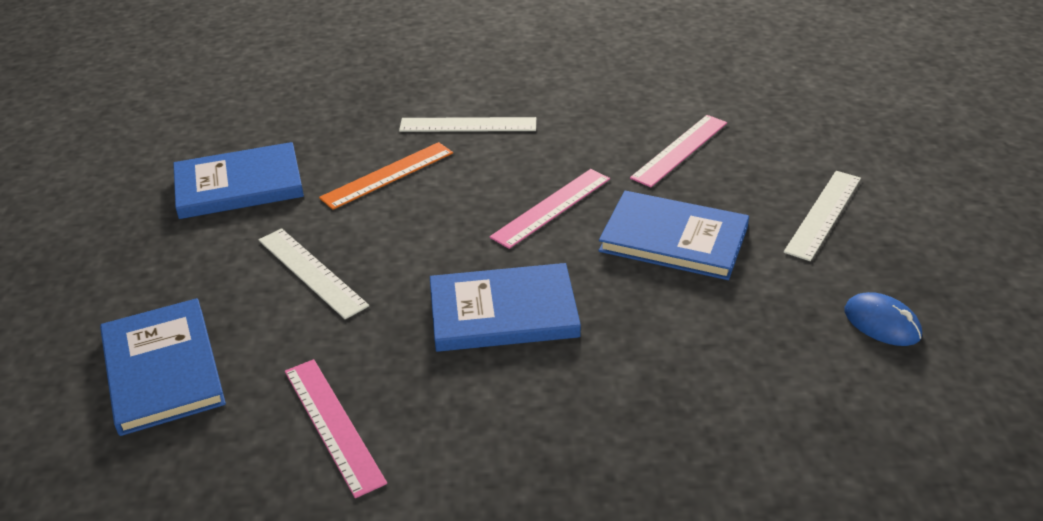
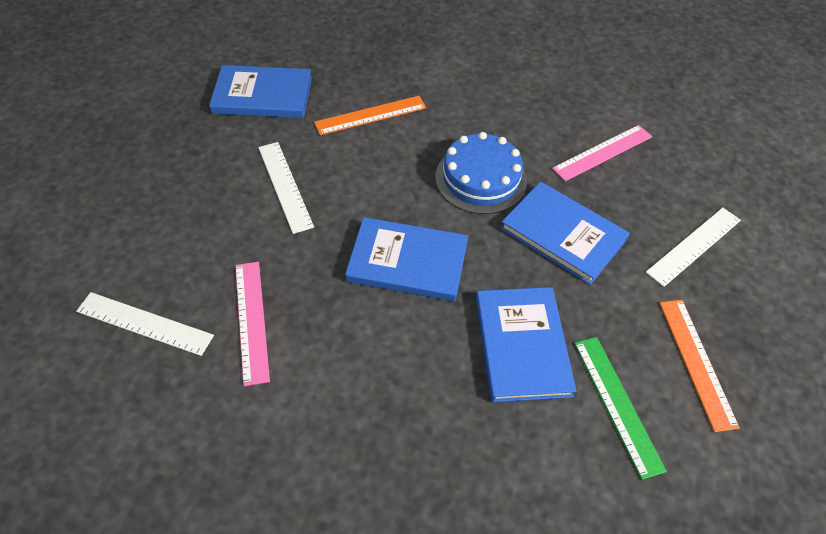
camera: 15 degrees right, 15 degrees up
blue book [100,298,226,436] -> blue book moved to [476,287,577,402]
white ruler [399,117,536,132] -> white ruler moved to [76,292,214,356]
pink ruler [490,169,610,249] -> blue cake [435,132,527,214]
blue mouse [844,292,922,346] -> orange ruler [660,300,740,432]
none -> green ruler [574,337,667,480]

